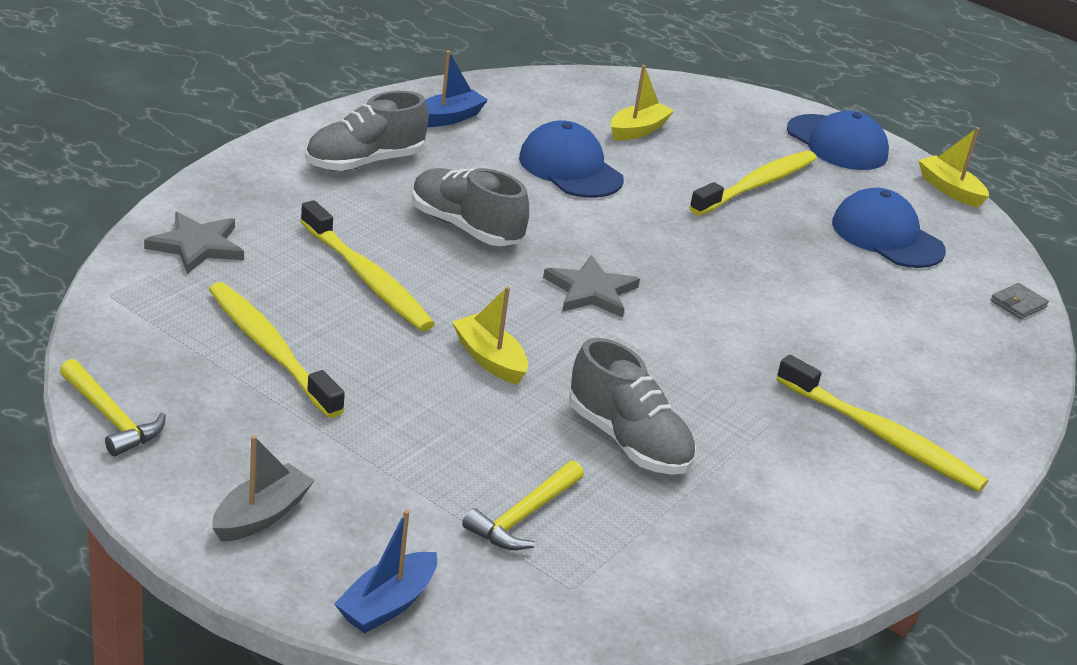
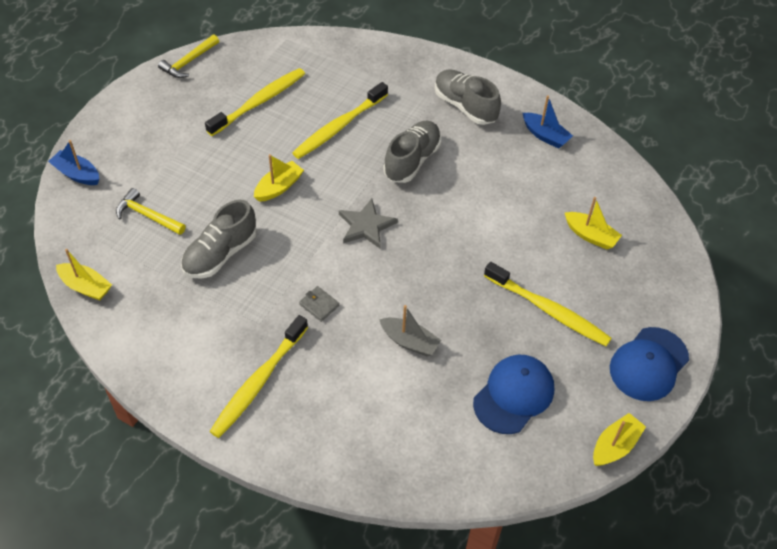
camera: 85 degrees right, 20 degrees up
grey star [144,212,244,274] -> none
grey boat [212,435,315,542] -> grey boat moved to [379,305,441,356]
blue cap [519,120,624,198] -> none
grey wallet [990,283,1049,319] -> grey wallet moved to [299,286,340,322]
none -> yellow boat [56,249,112,300]

